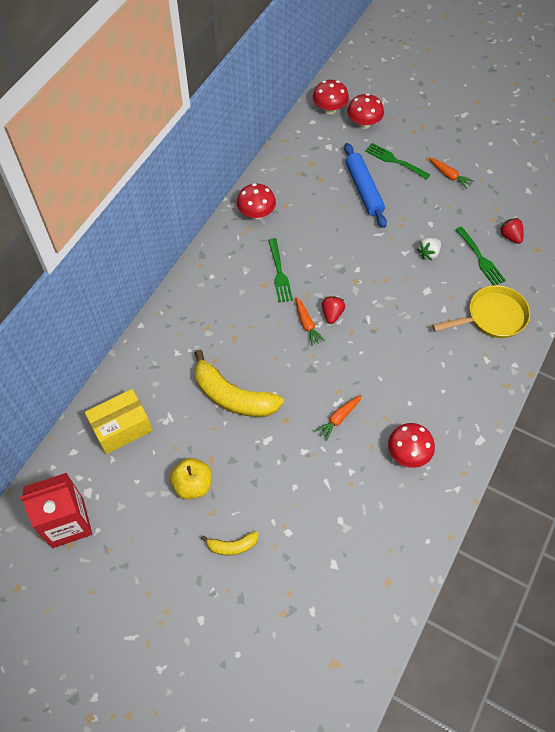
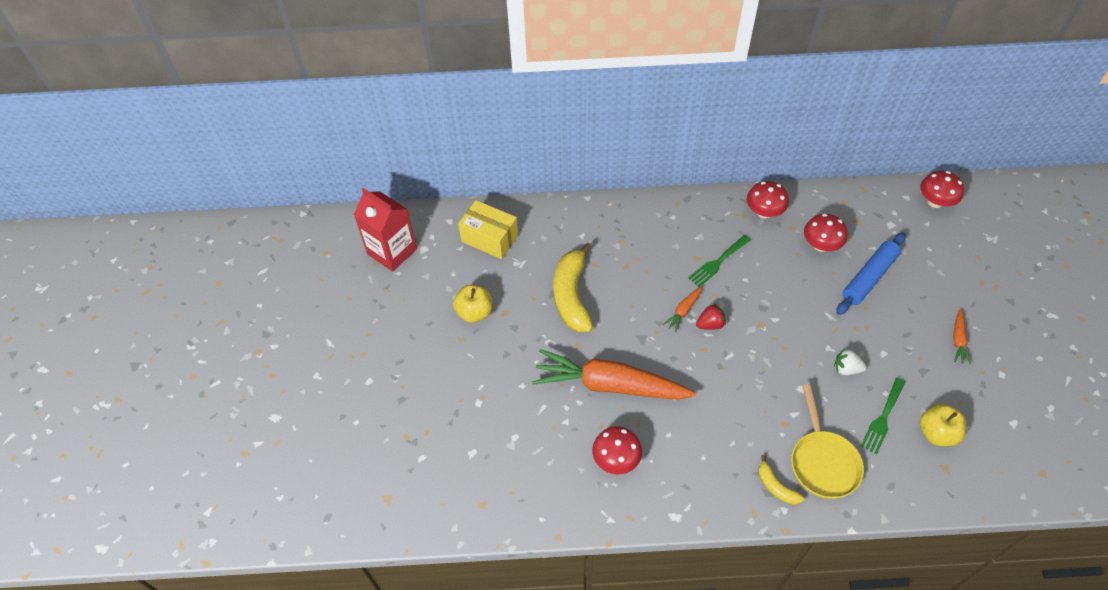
camera: 60 degrees right, 5 degrees down
yellow banana [201,531,258,556] -> yellow banana moved to [758,455,805,505]
orange carrot [315,395,362,441] -> orange carrot [532,349,696,400], size x2.48
red mushroom [347,93,384,129] -> red mushroom moved to [804,214,847,252]
green fork [365,143,430,180] -> none
yellow pan [432,285,530,338] -> yellow pan turned 45 degrees clockwise [791,384,864,499]
red strawberry [499,218,524,244] -> yellow apple [920,404,966,446]

